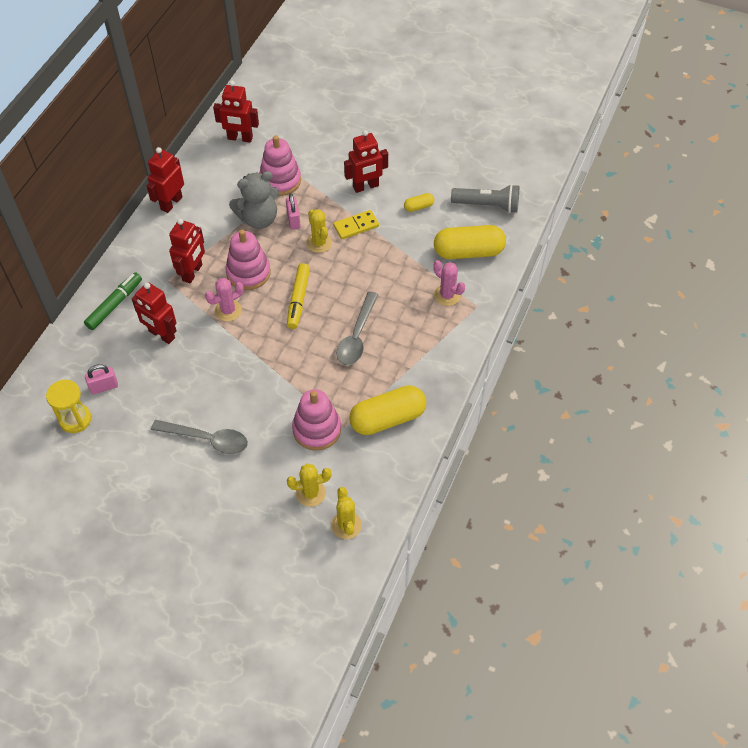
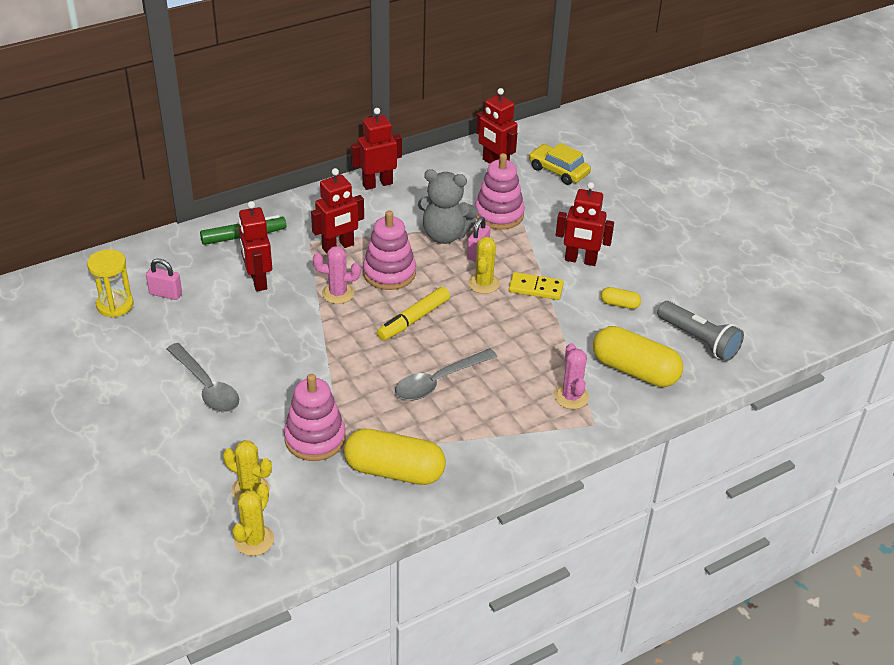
camera: 35 degrees right, 15 degrees down
none -> yellow car [529,143,591,185]

